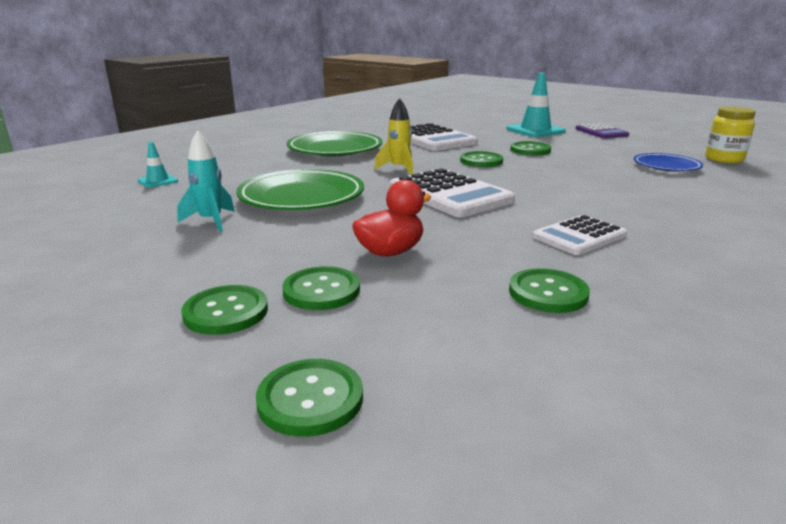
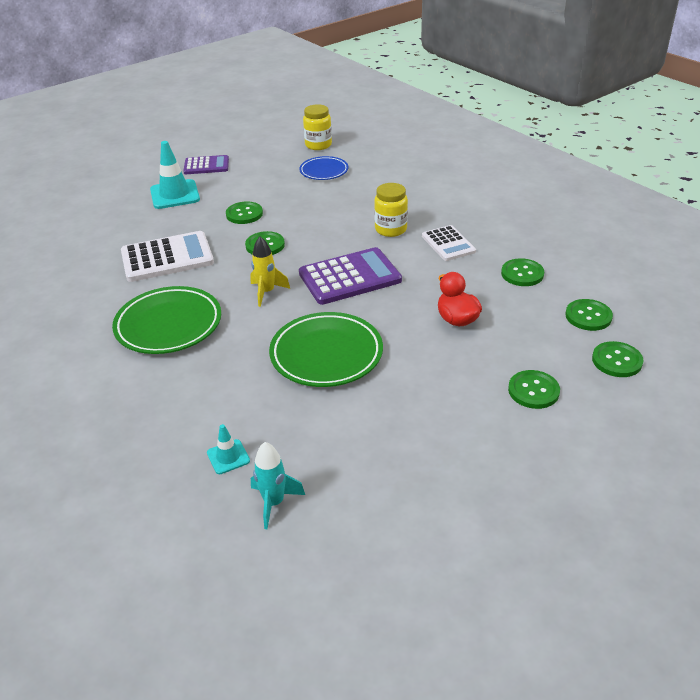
camera: 75 degrees left, 15 degrees up
turquoise rocket [177,130,235,232] -> turquoise rocket moved to [251,442,305,529]
green button [282,266,360,310] -> green button moved to [565,299,613,331]
white calculator [390,168,515,217] -> purple calculator [299,247,402,305]
none -> yellow jar [374,183,408,237]

